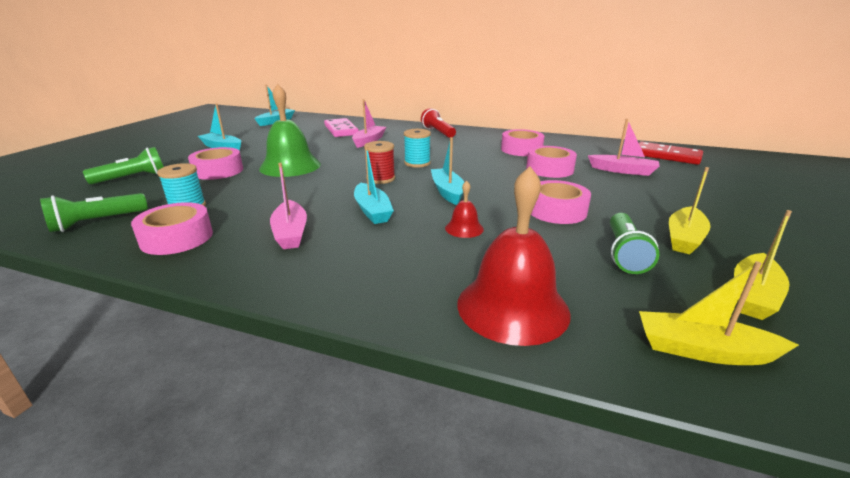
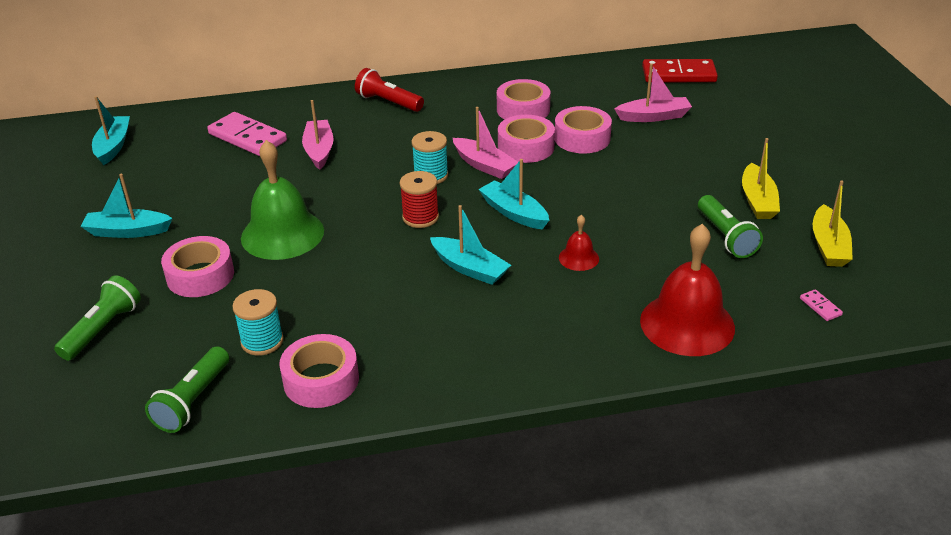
camera: 30 degrees left, 10 degrees up
pink boat [270,163,307,249] -> pink boat moved to [453,107,518,179]
pink tape [531,180,591,224] -> pink tape moved to [498,115,555,163]
yellow boat [639,261,799,365] -> pink domino [800,289,843,321]

